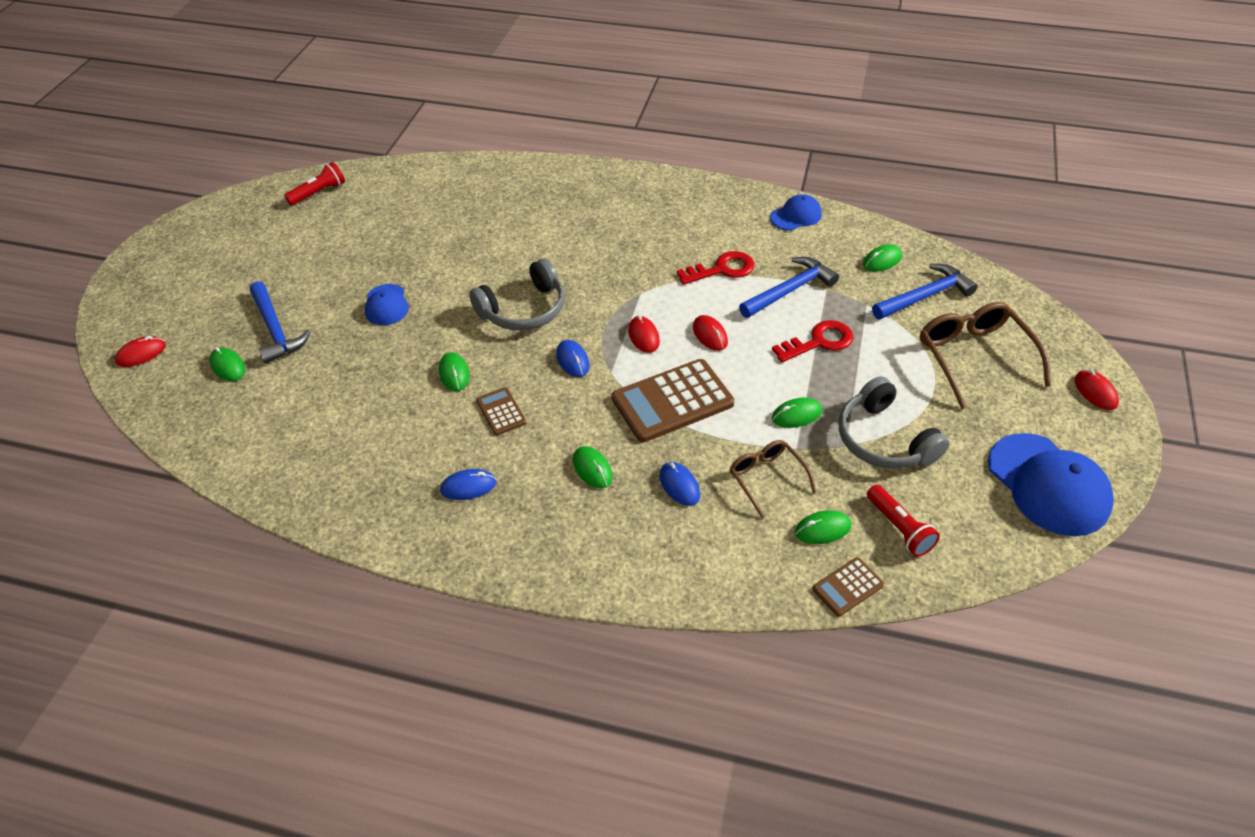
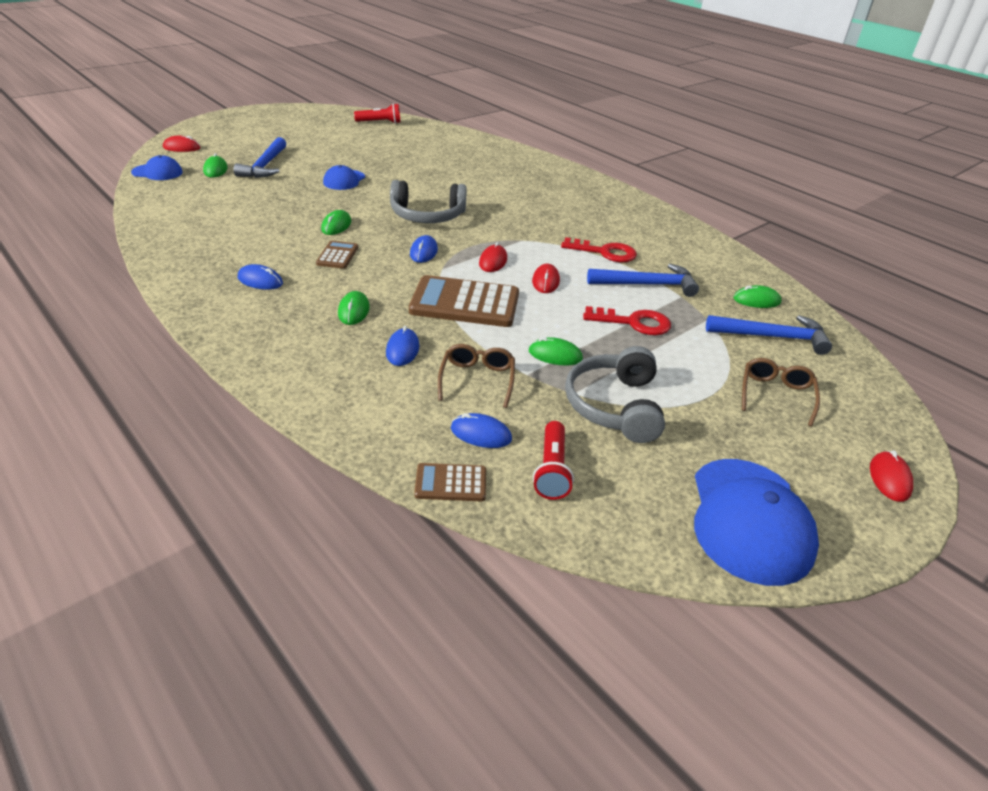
camera: 30 degrees right, 10 degrees down
blue cap [770,194,822,230] -> blue cap moved to [131,155,183,180]
green mouse [795,510,852,544] -> blue mouse [451,413,512,448]
brown glasses [920,302,1051,409] -> brown glasses [742,358,820,427], size x0.60

